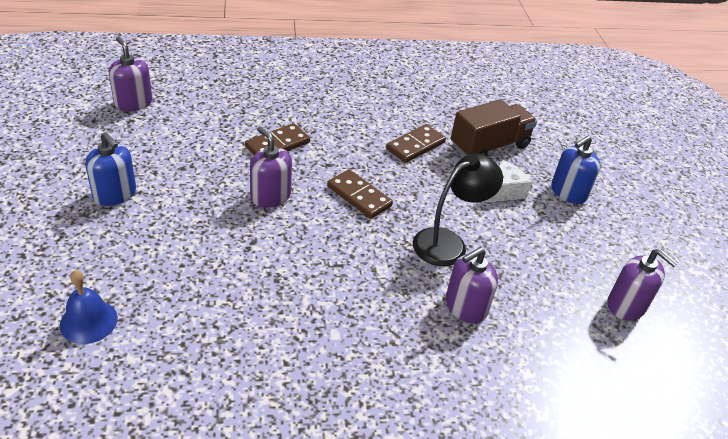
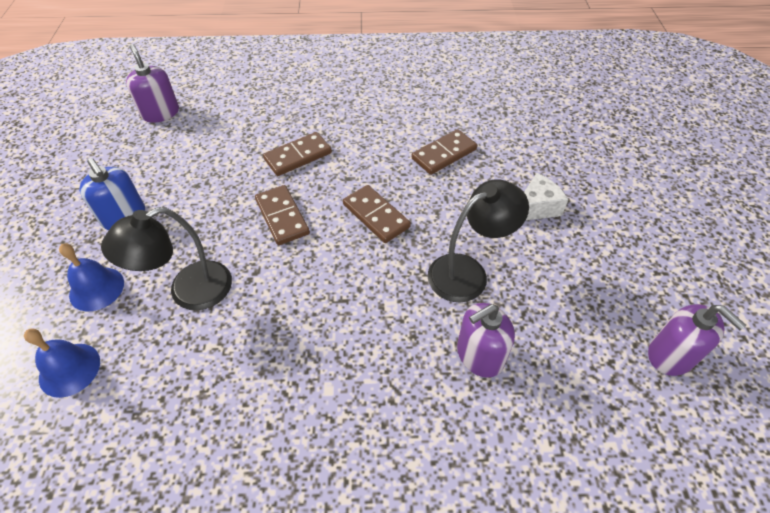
camera: 10 degrees right, 10 degrees up
purple soap dispenser [250,126,292,208] -> brown domino [255,185,310,245]
brown truck [451,99,537,157] -> none
blue soap dispenser [551,136,601,204] -> none
none -> blue bell [59,243,124,311]
none -> black lamp [101,207,232,310]

